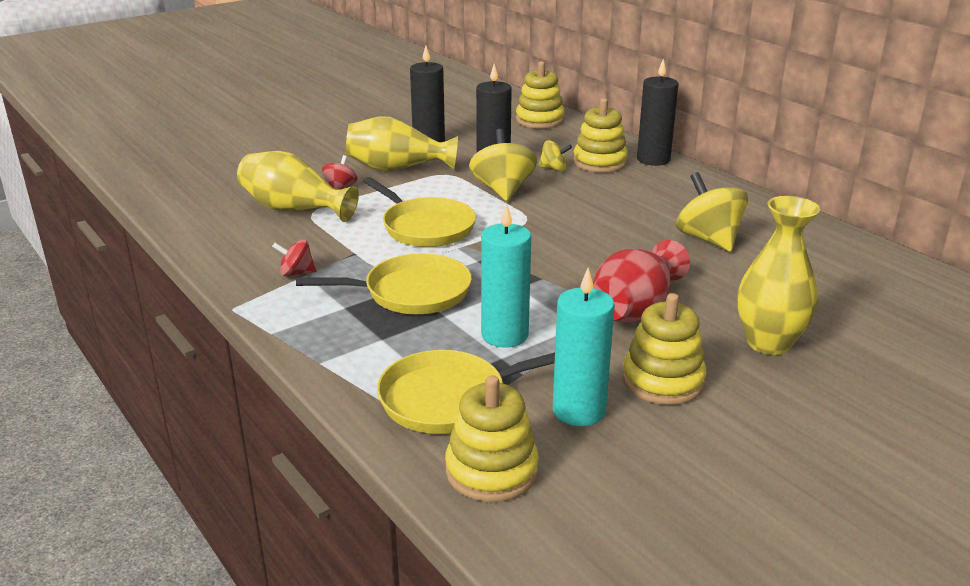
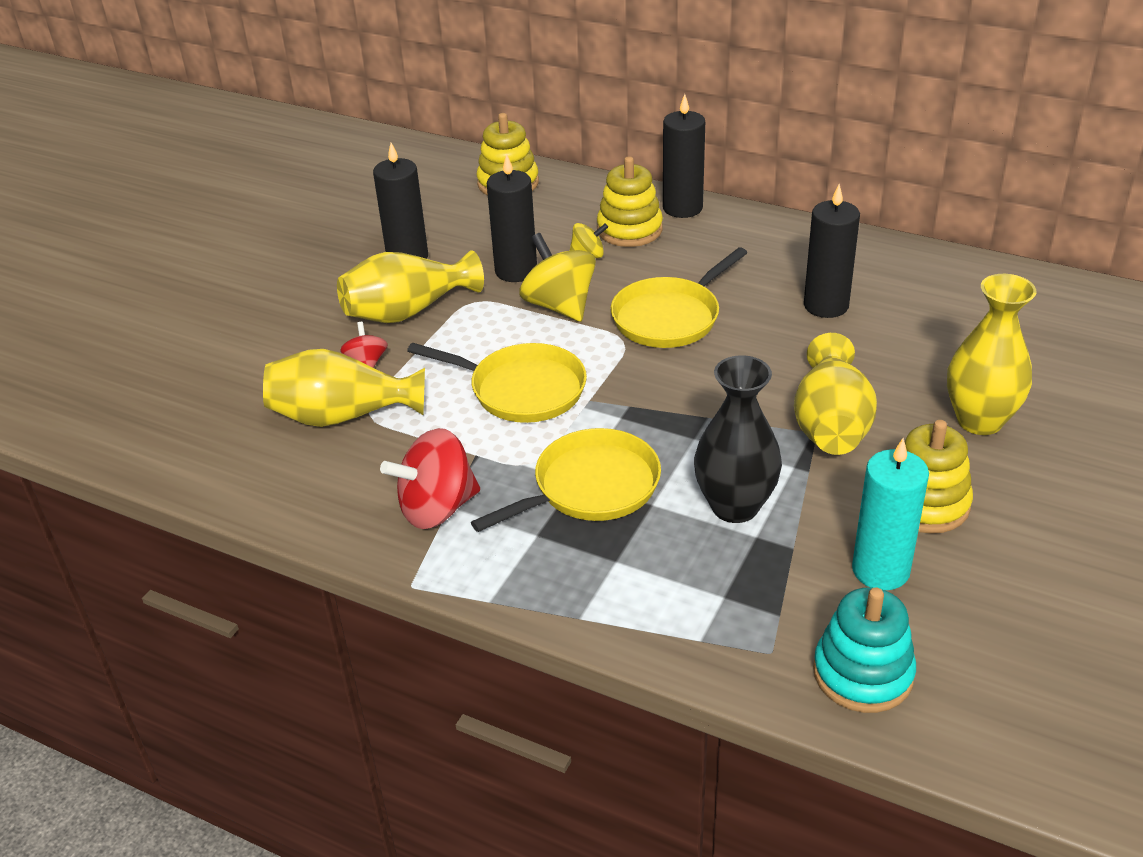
camera: 25 degrees left, 10 degrees up
red spinning top [272,239,316,277] -> red spinning top [380,428,480,529], size x1.87
yellow pan [377,350,555,434] -> yellow pan moved to [611,247,747,348]
yellow stacking toy [445,375,539,502] -> turquoise stacking toy [813,587,916,713]
turquoise candle [481,203,531,348] -> black vase [694,355,782,523]
red vase [593,240,690,323] -> yellow vase [794,333,877,455]
yellow spinning top [676,172,748,252] -> black candle [804,184,860,318]

